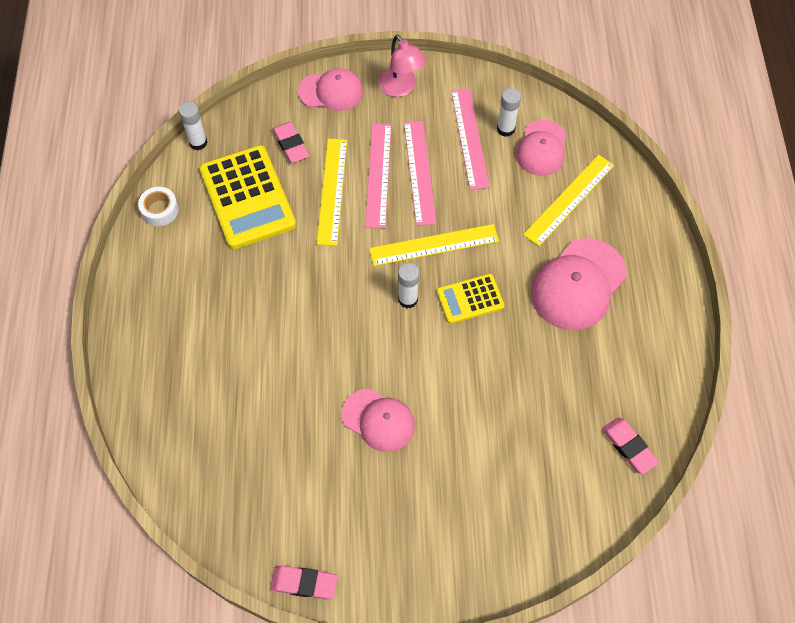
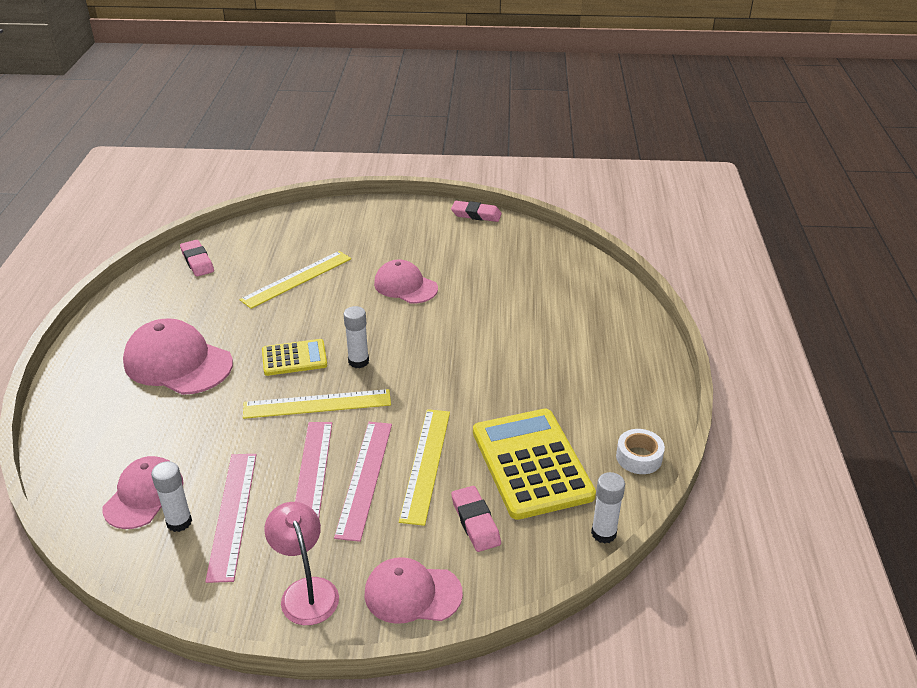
camera: 175 degrees left, 25 degrees down
yellow ruler [523,155,614,246] -> yellow ruler moved to [239,251,351,309]
pink cap [531,238,627,330] -> pink cap turned 105 degrees counterclockwise [123,318,233,395]

